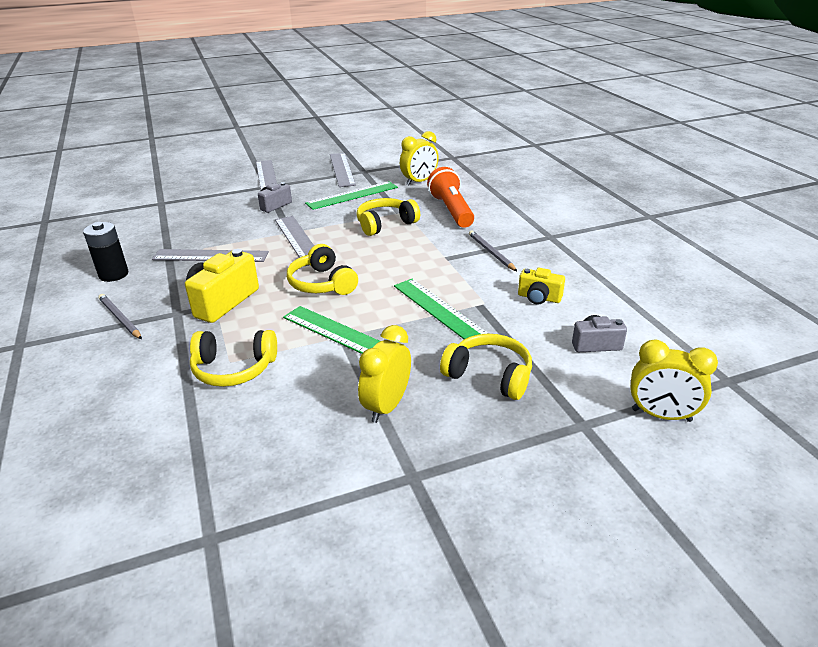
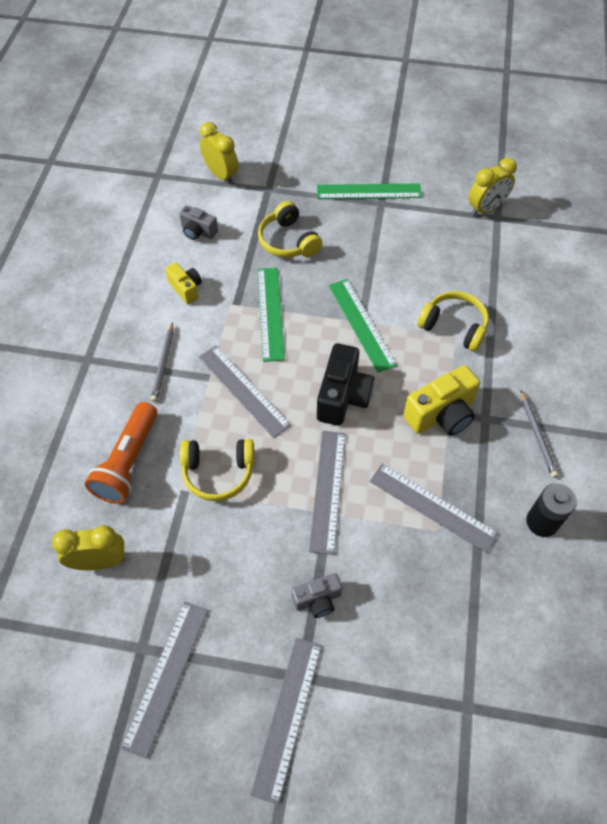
camera: 150 degrees left, 25 degrees up
yellow headphones [287,244,358,295] -> black camera [317,343,374,426]
green ruler [305,181,398,210] -> green ruler moved to [317,184,422,199]
yellow clock [358,325,411,423] -> yellow clock moved to [468,158,517,216]
none -> grey ruler [199,346,291,438]

